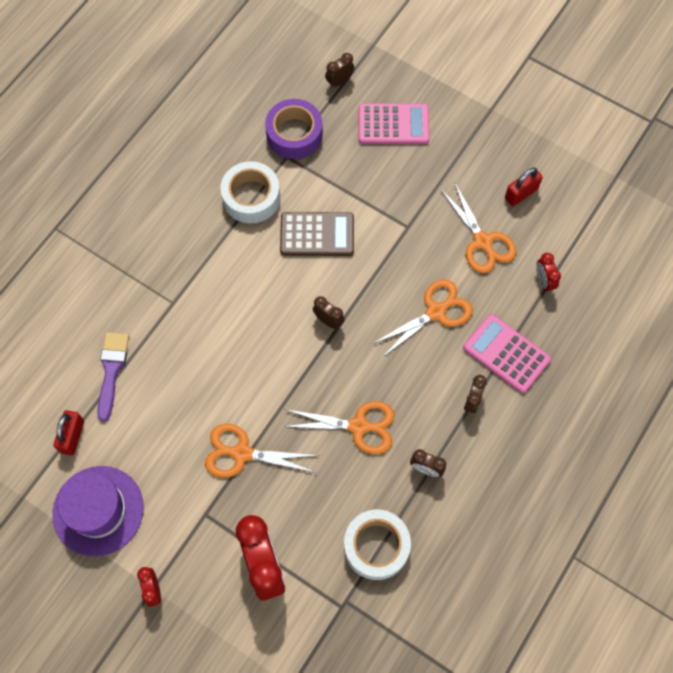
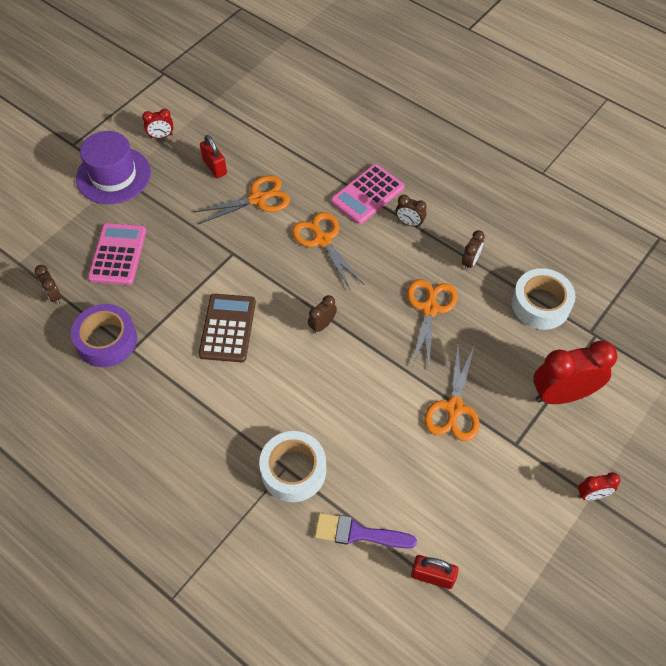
camera: 85 degrees left, 10 degrees down
purple hat [52,466,144,557] -> purple hat moved to [76,131,151,204]
white tape [221,161,280,224] -> white tape moved to [259,431,326,502]
red clock [536,253,561,293] -> red clock moved to [142,109,173,139]

